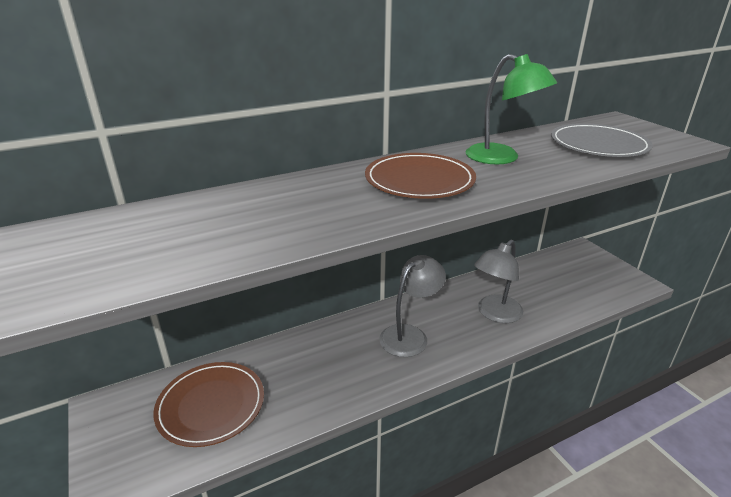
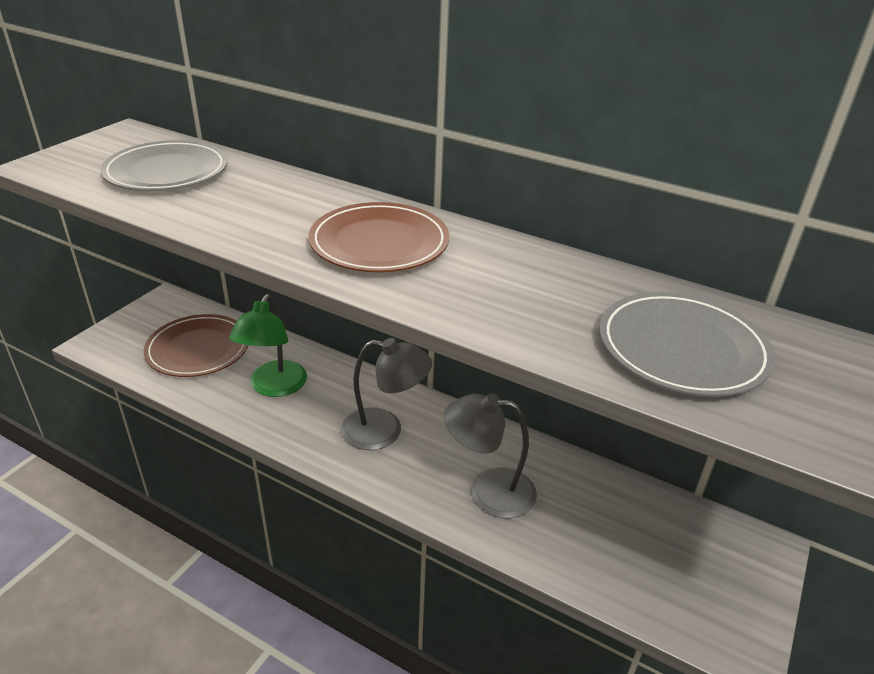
camera: 55 degrees right, 5 degrees up
green lamp [466,54,557,164] -> green lamp moved to [229,294,307,397]
none -> grey plate [100,140,228,191]

